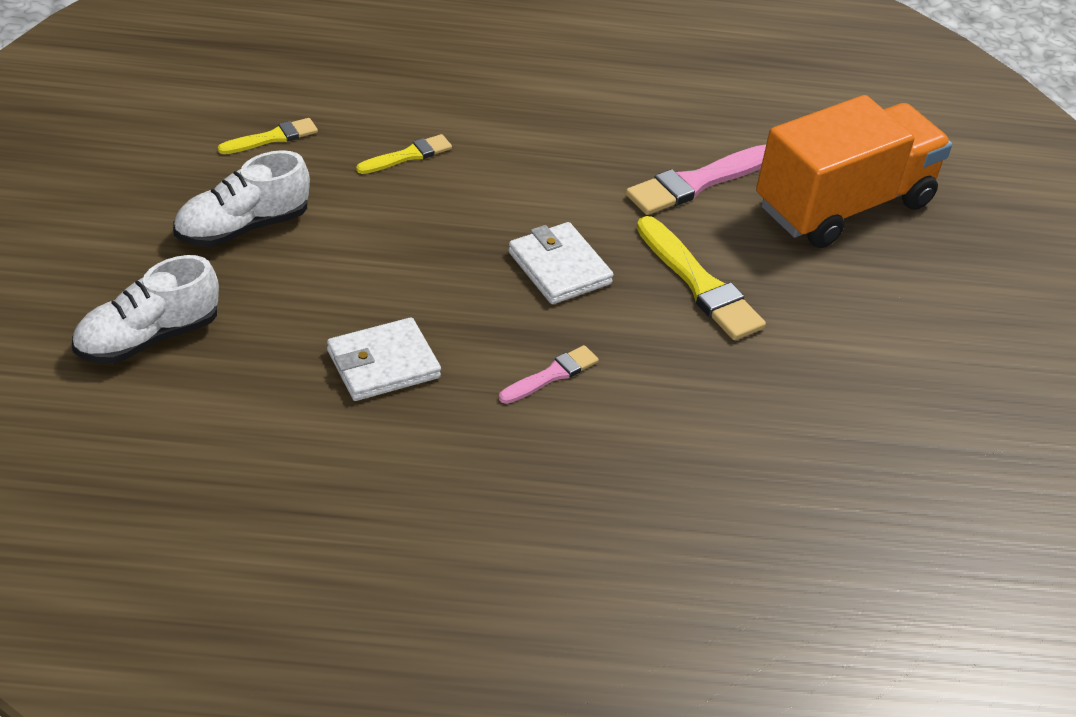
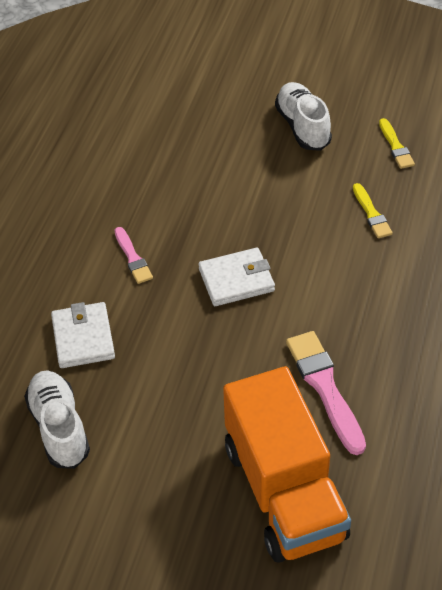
camera: 110 degrees right, 5 degrees up
white shoe [72,255,219,364] -> white shoe moved to [24,370,90,469]
white wallet [327,317,441,401] -> white wallet moved to [51,302,115,368]
yellow brush [637,216,766,340] -> none

